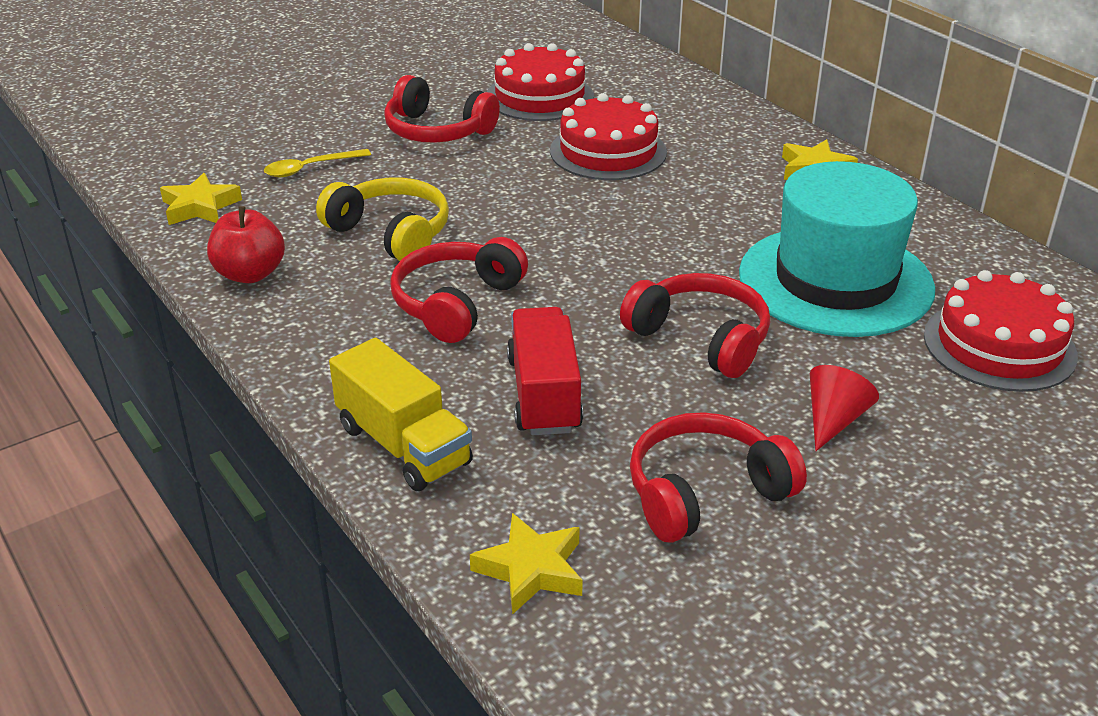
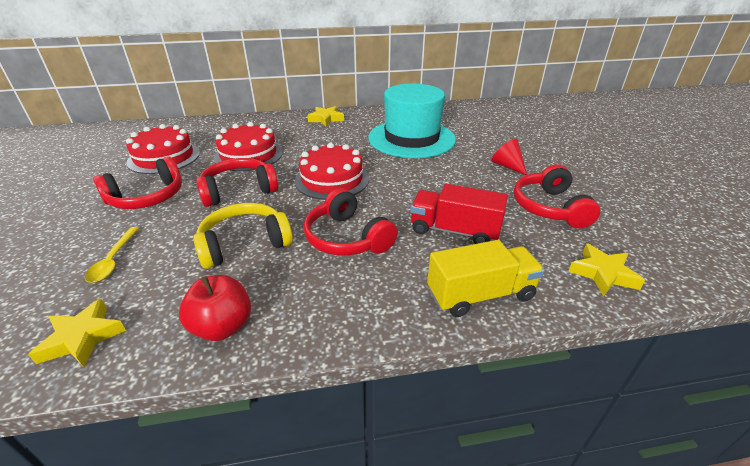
camera: 65 degrees left, 0 degrees up
red headphones [620,273,770,378] -> red headphones moved to [196,158,278,207]
red cake [924,270,1078,392] -> red cake moved to [295,143,369,200]

